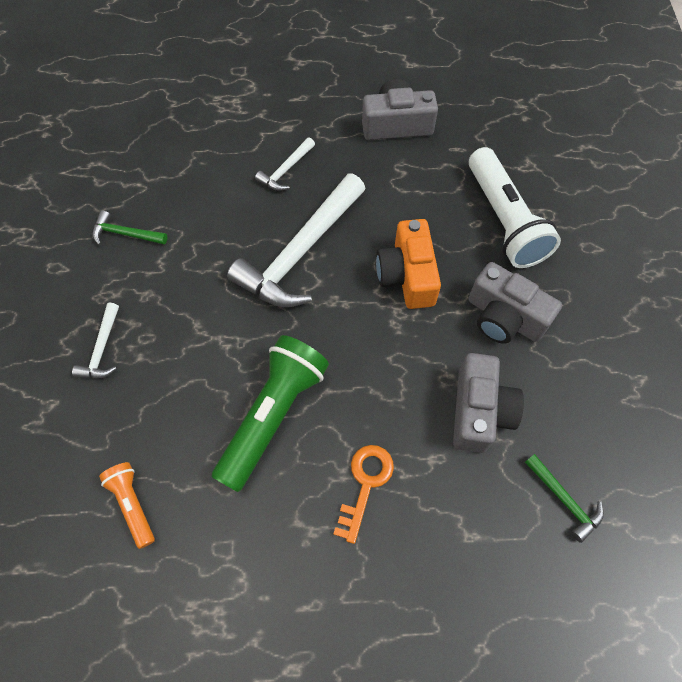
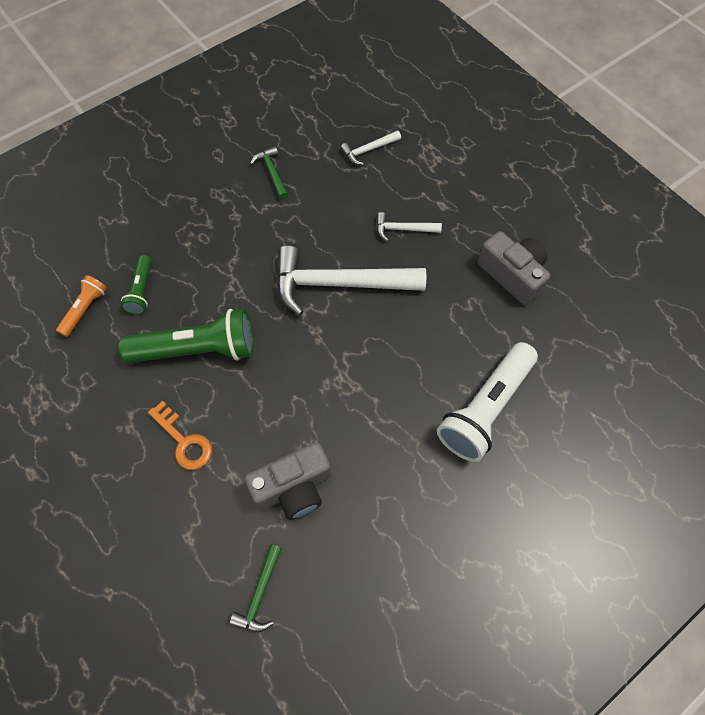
camera: 55 degrees right, 0 degrees up
white hammer [72,303,119,379] -> white hammer moved to [340,130,401,165]
orange key [333,445,394,544] -> orange key turned 60 degrees clockwise [148,401,212,470]
orange camera [376,219,441,309] -> none
grey camera [468,262,562,344] -> none
none -> green flashlight [121,255,151,315]

